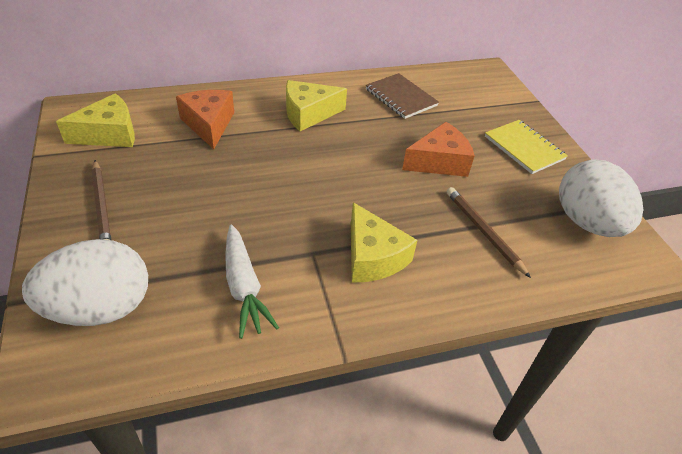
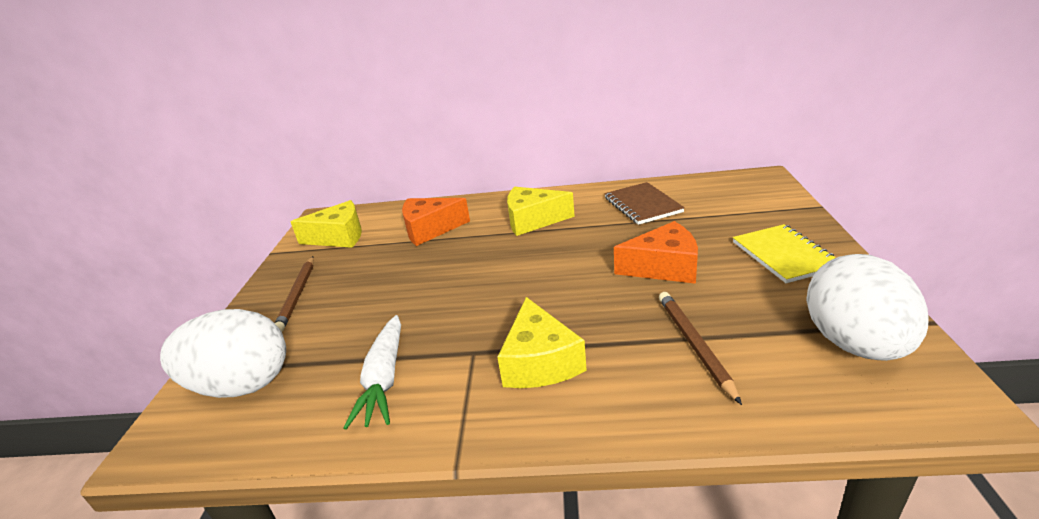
camera: 25 degrees right, 15 degrees down
orange cheese [176,90,234,149] -> orange cheese turned 105 degrees counterclockwise [402,198,470,246]

